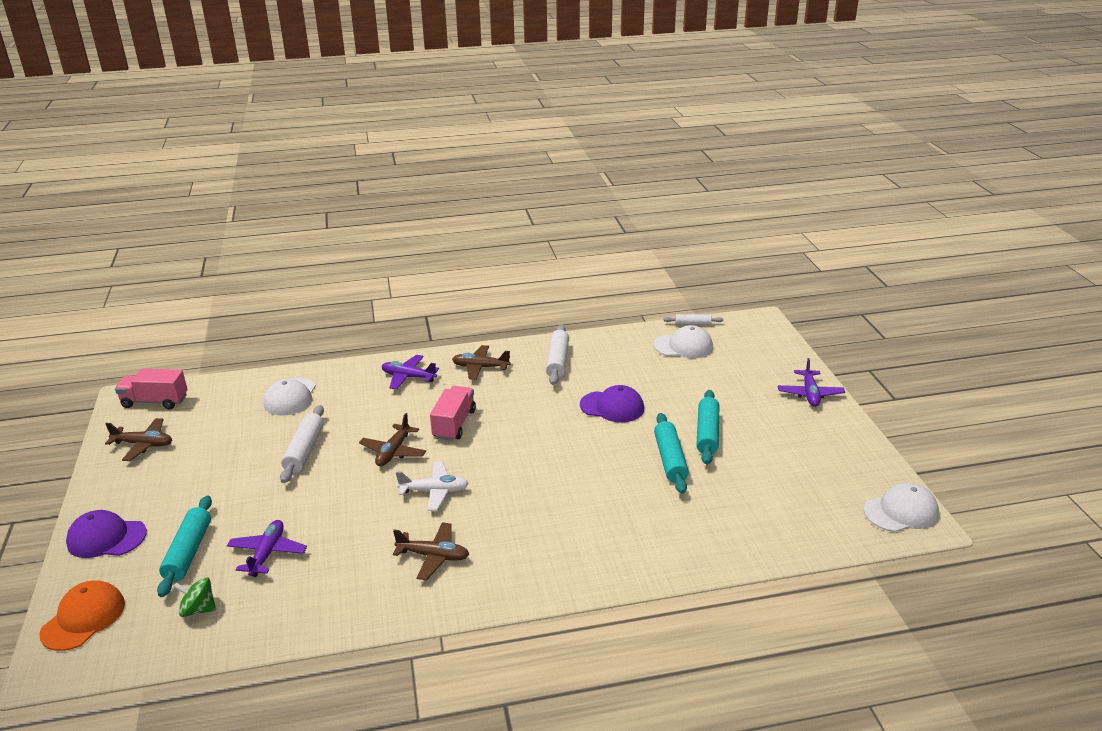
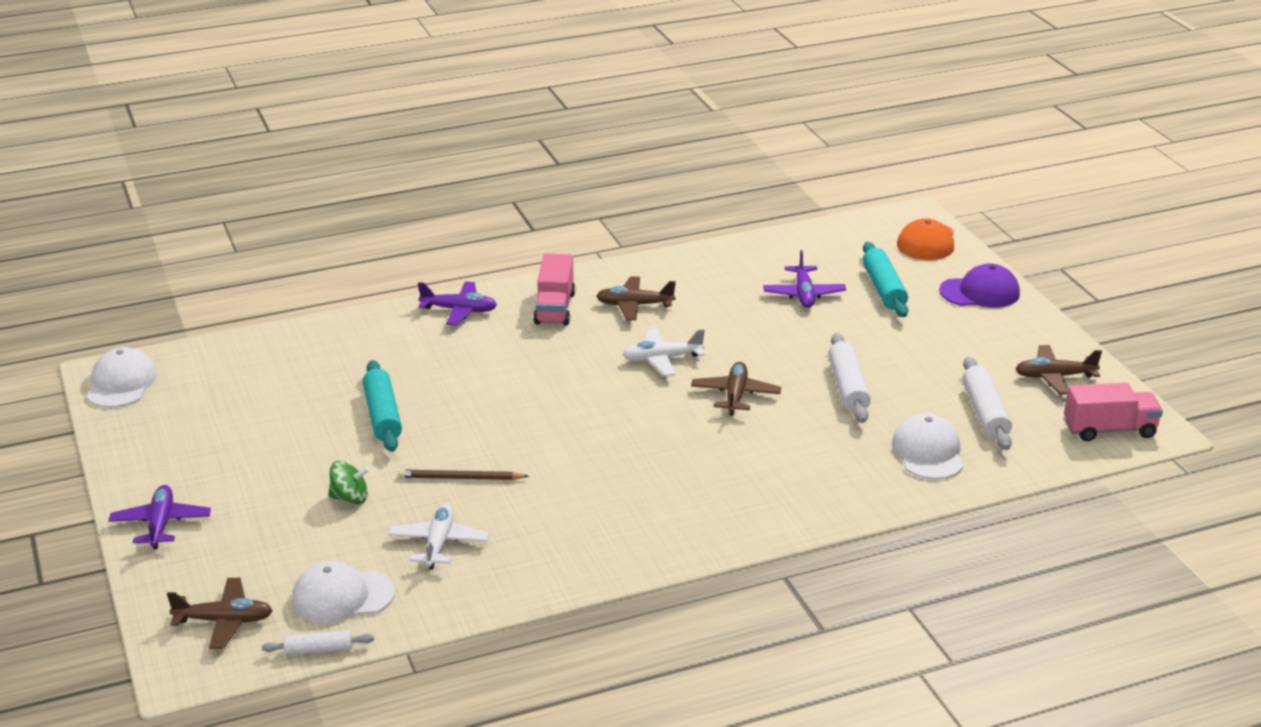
camera: 170 degrees right, 0 degrees up
green spinning top [173,577,216,617] -> green spinning top moved to [329,461,370,504]
purple plane [381,355,439,390] -> purple plane moved to [418,281,497,326]
pink truck [430,386,476,441] -> pink truck moved to [533,253,575,326]
brown plane [452,345,511,380] -> brown plane moved to [167,578,273,649]
white rolling pin [546,325,569,385] -> white rolling pin moved to [962,357,1012,450]
purple cap [580,385,644,422] -> brown pencil [398,469,529,480]
turquoise rolling pin [696,390,719,464] -> none
white cap [863,483,939,532] -> white cap turned 120 degrees clockwise [86,347,157,408]
none -> white plane [388,503,490,569]

